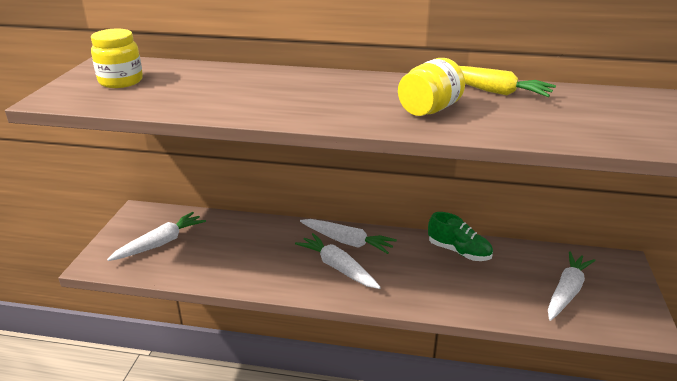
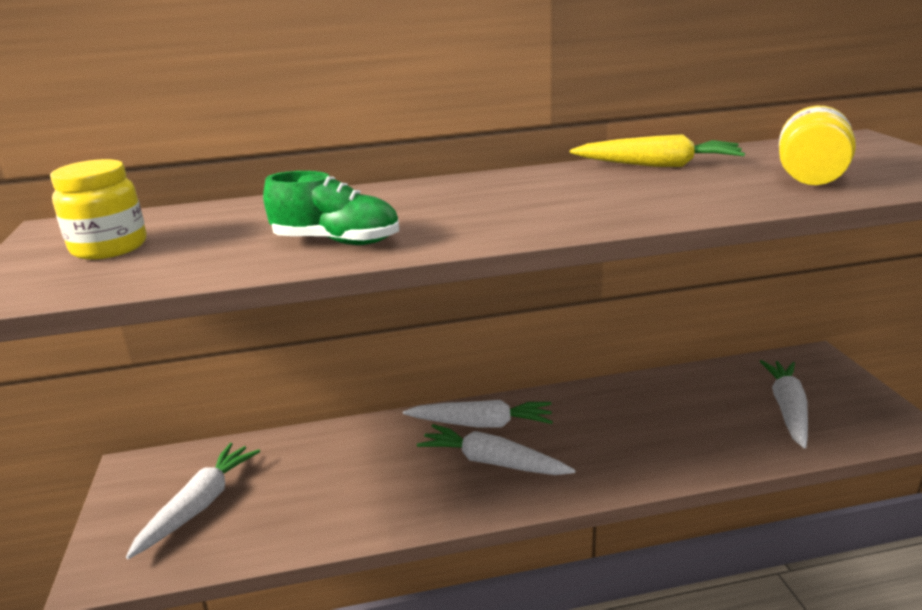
camera: 20 degrees left, 5 degrees down
yellow jar [398,58,465,116] -> yellow jar moved to [779,106,856,185]
green shoe [428,212,493,261] -> green shoe moved to [263,171,399,245]

